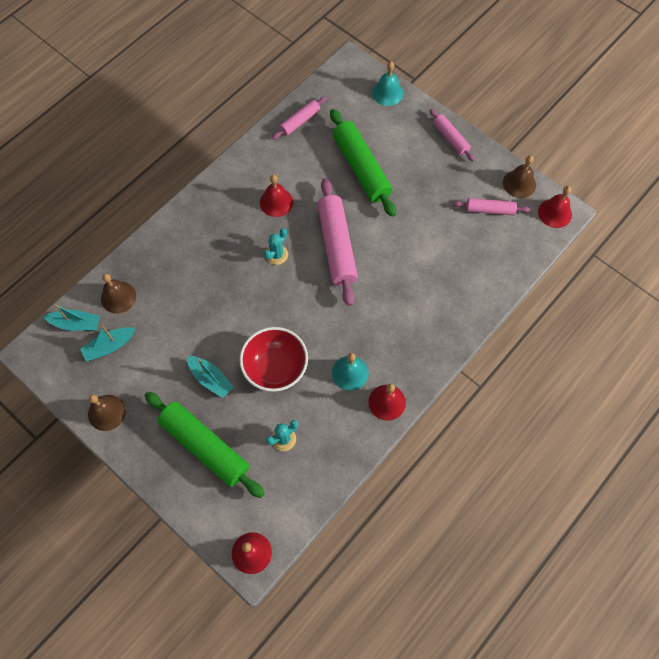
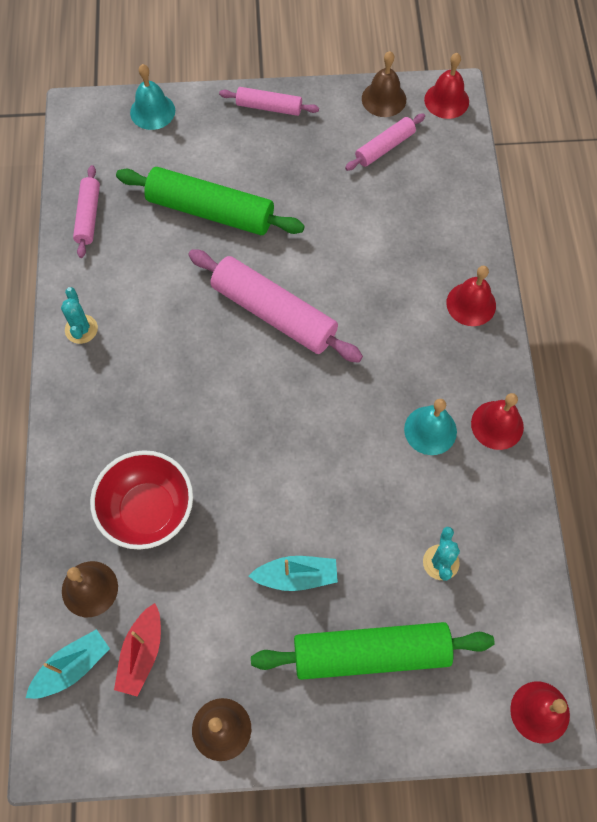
camera: 45 degrees left, 0 degrees up
turquoise boat [80,326,135,361] -> red boat [114,603,161,697]
red bowl [239,327,308,392] -> red bowl moved to [90,450,193,550]
red bell [260,175,293,217] -> red bell moved to [446,266,496,326]
turquoise cactus [264,228,288,265] -> turquoise cactus moved to [61,287,98,344]

